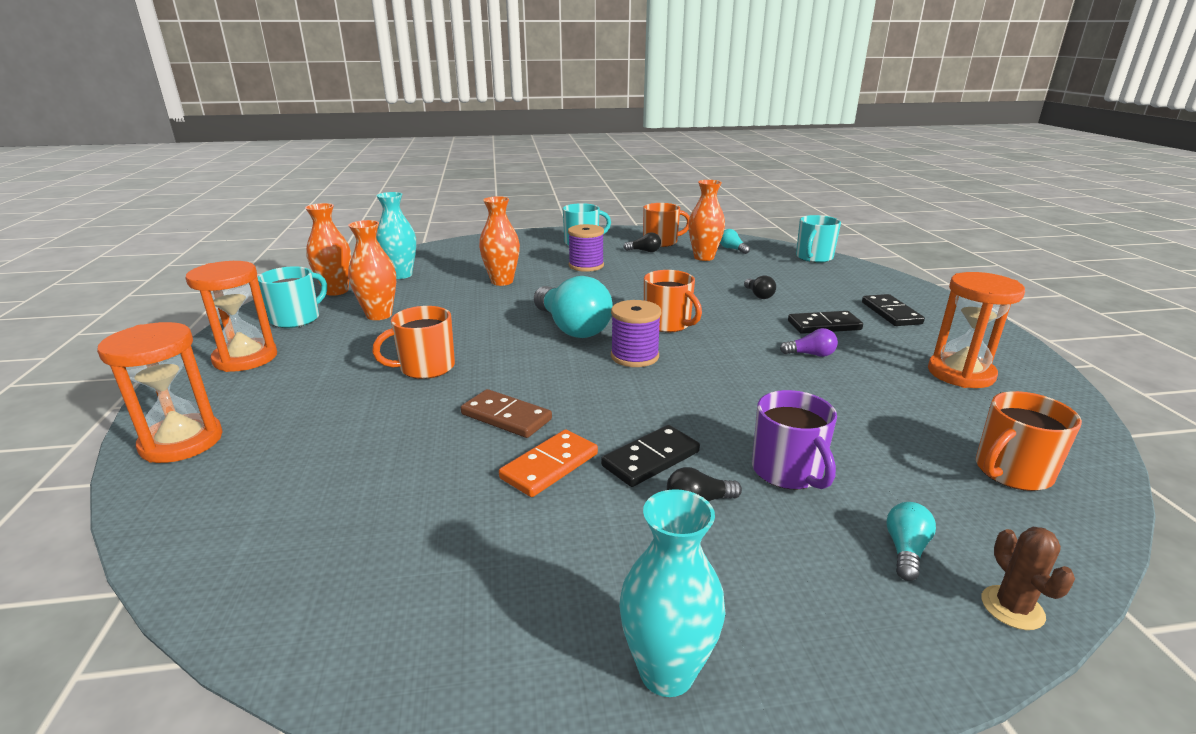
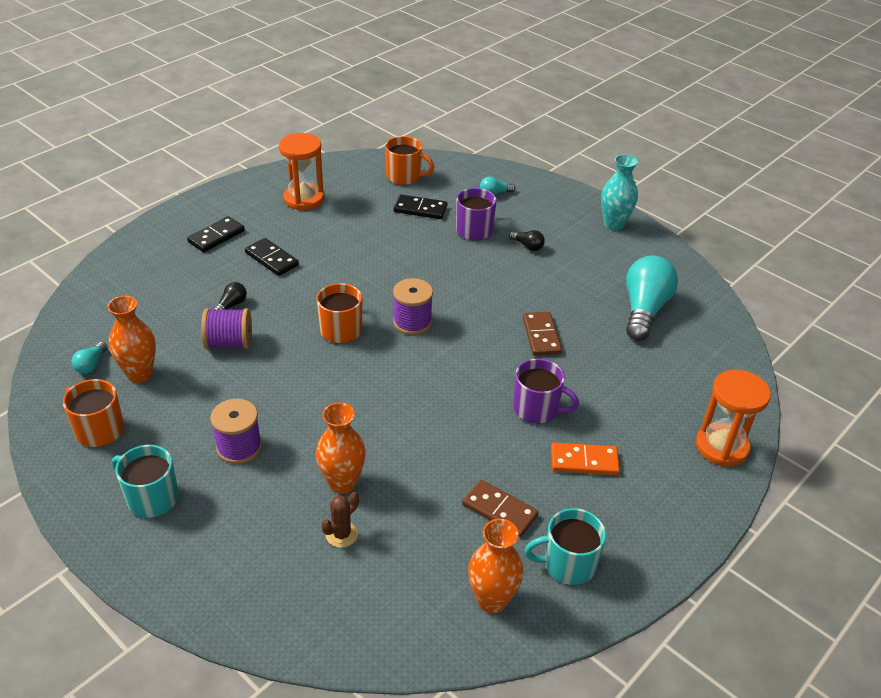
camera: 130 degrees left, 15 degrees up
orange hourglass [185,261,277,372] -> none
orange vase [348,220,396,320] -> brown domino [462,479,539,537]
orange mug [372,306,455,379] -> purple mug [513,358,579,424]
turquoise vase [376,192,416,279] -> none
orange domino [499,429,598,497] -> orange domino moved to [551,443,620,475]
turquoise light bulb [534,276,613,338] -> turquoise light bulb moved to [626,256,678,341]
black domino [601,425,700,487] -> black domino moved to [394,194,447,219]
black light bulb [623,232,661,252] -> none
purple light bulb [780,328,838,357] -> none
turquoise mug [796,215,841,263] -> none
brown cactus [982,527,1075,630] -> brown cactus moved to [321,492,359,548]
none -> purple spool [201,308,252,349]

